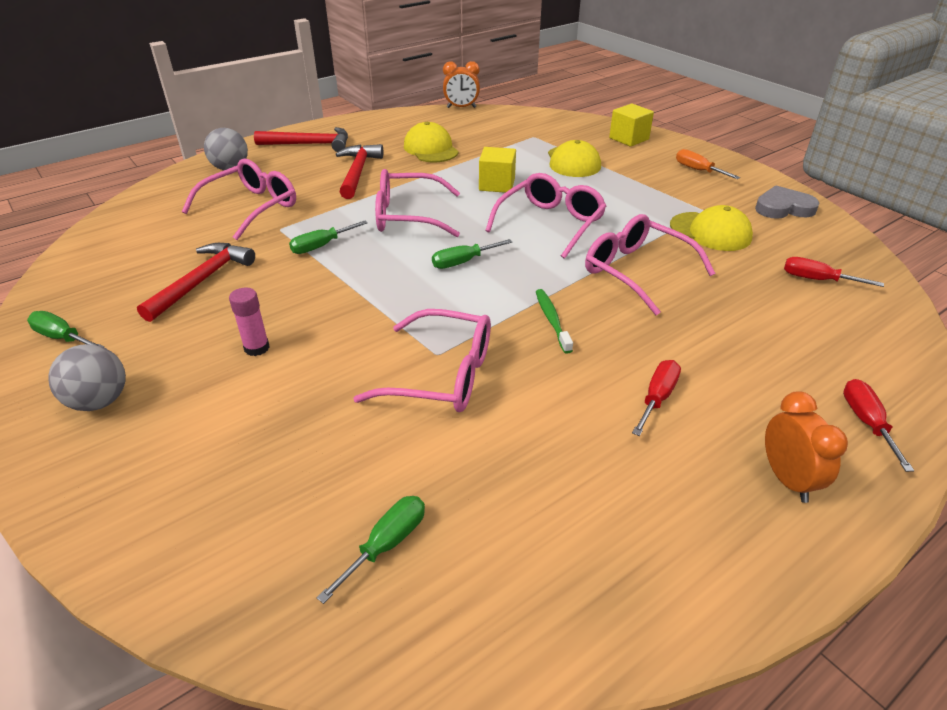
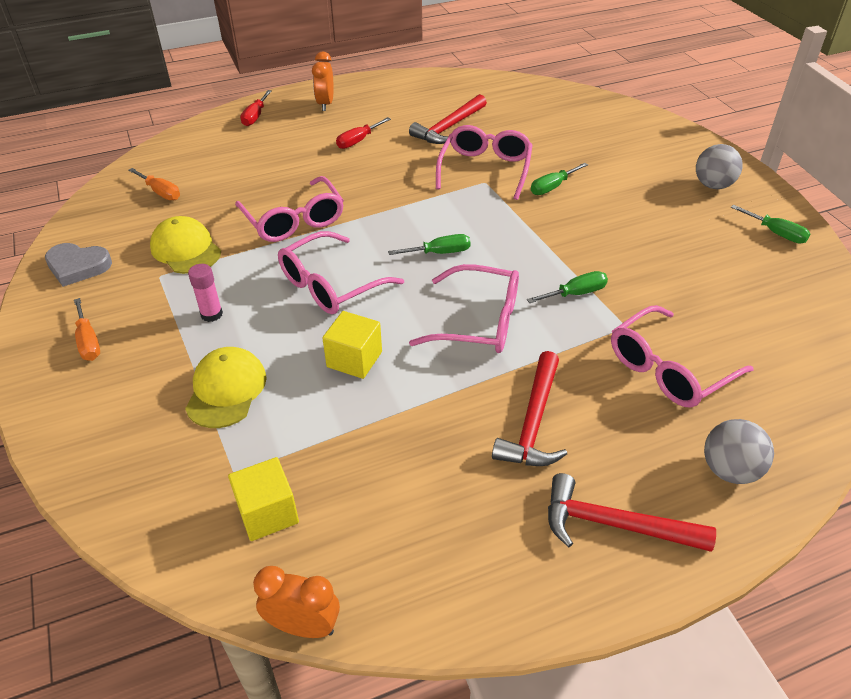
camera: 165 degrees left, 5 degrees up
red hammer [137,243,255,322] -> red hammer moved to [409,94,487,144]
pink glue stick [229,287,270,356] -> pink glue stick moved to [188,264,223,322]
green screwdriver [317,496,425,604] -> green screwdriver moved to [531,163,588,195]
pink glasses [353,309,491,412] -> pink glasses turned 75 degrees clockwise [436,125,533,200]
yellow cap [404,122,459,162] -> none
green toothbrush [536,289,573,354] -> none
yellow cube [609,104,654,147] -> yellow cube moved to [228,457,299,541]
red screwdriver [784,257,884,287] -> orange screwdriver [128,168,180,200]

